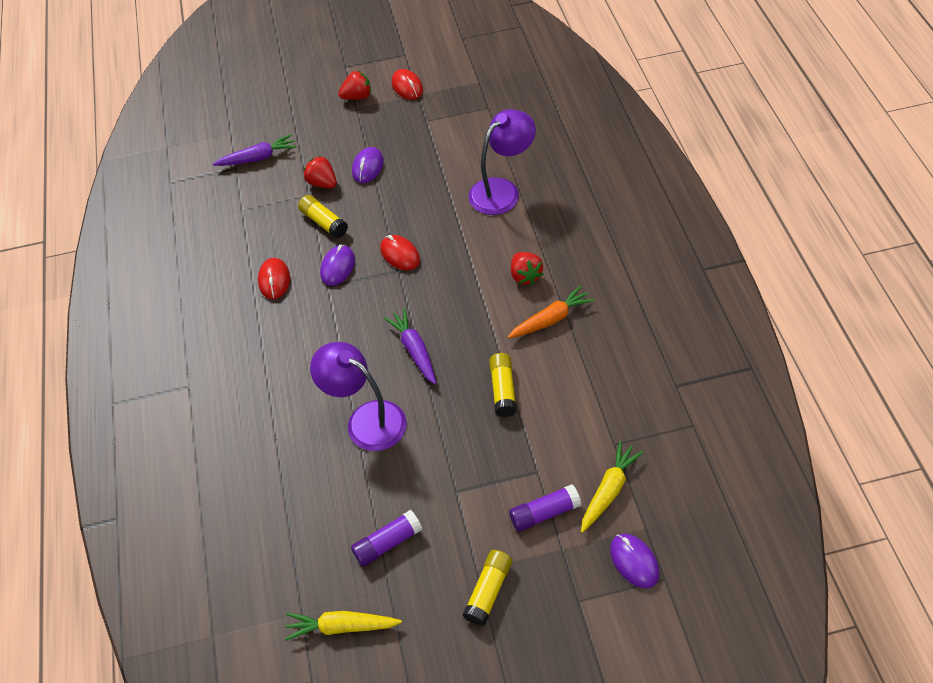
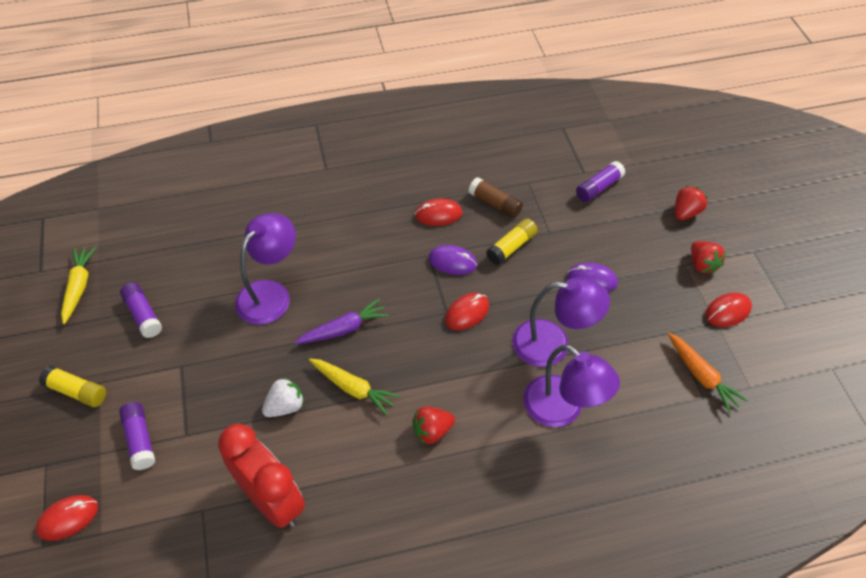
camera: 85 degrees right, 0 degrees up
purple carrot [213,134,297,166] -> purple glue stick [576,161,625,202]
red strawberry [304,156,337,188] -> red strawberry moved to [675,186,708,220]
yellow glue stick [489,353,517,417] -> white strawberry [262,377,304,417]
orange carrot [508,285,595,339] -> orange carrot moved to [668,333,748,413]
yellow carrot [581,441,643,533] -> yellow carrot moved to [309,359,400,416]
purple mouse [610,534,659,588] -> red mouse [36,495,98,541]
none -> red clock [218,424,305,528]
none -> brown glue stick [469,178,523,218]
none -> purple lamp [512,277,610,367]

